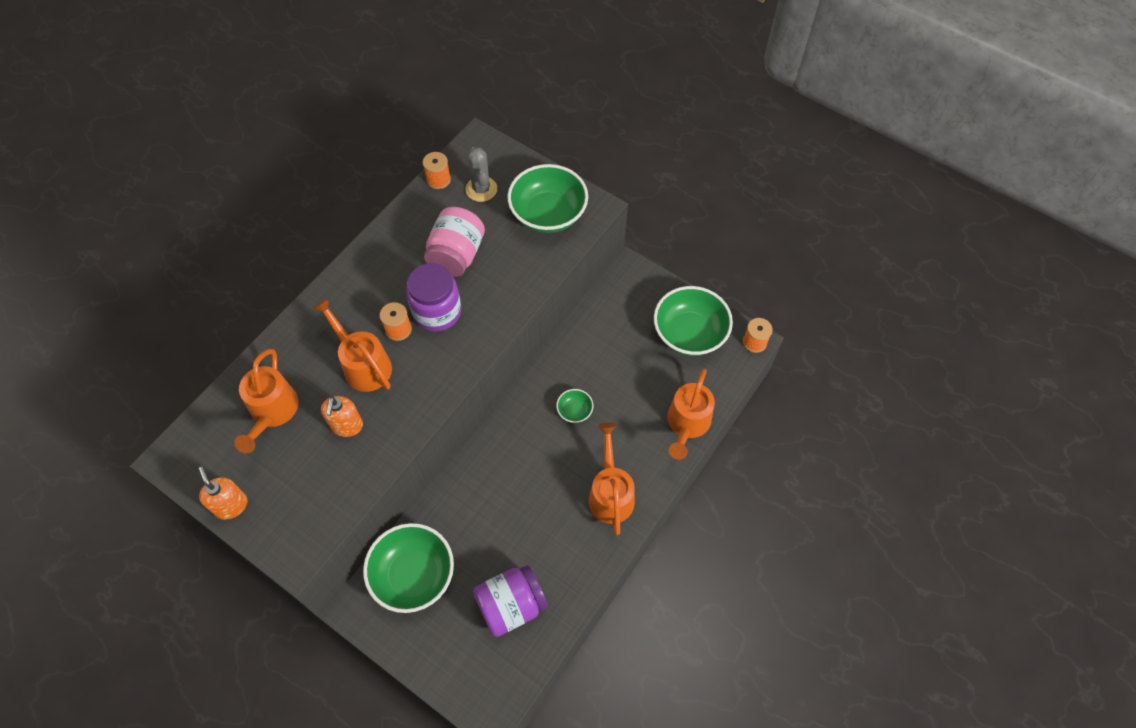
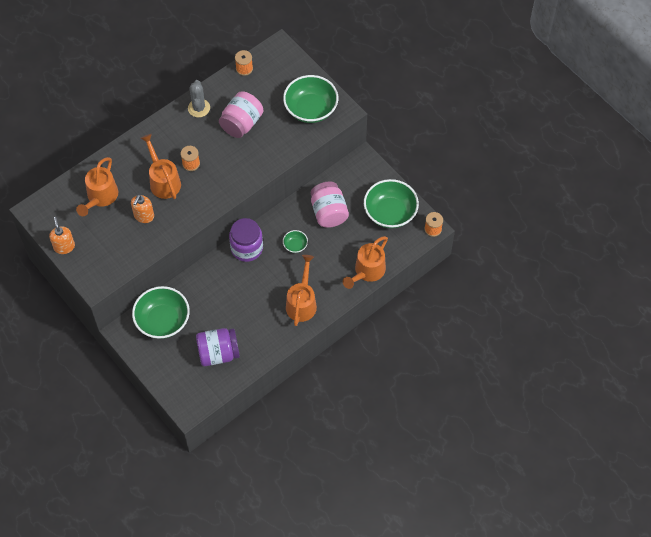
camera: 15 degrees right, 0 degrees up
purple jar [406,263,461,332] -> purple jar moved to [229,218,263,262]
grey cactus [465,147,497,202] -> grey cactus moved to [188,80,210,117]
none -> pink jar [311,182,349,228]

